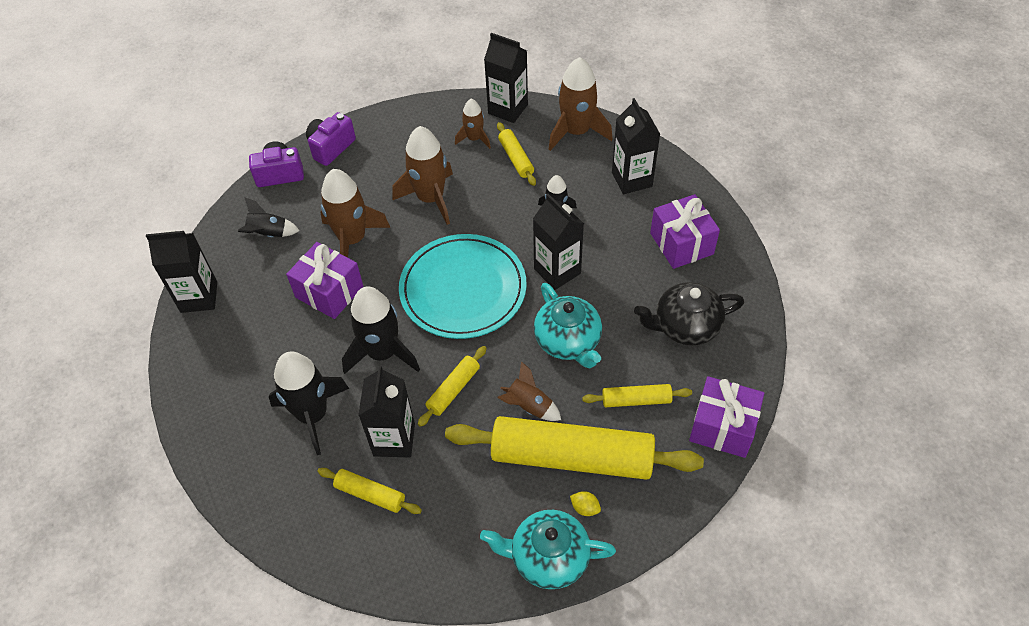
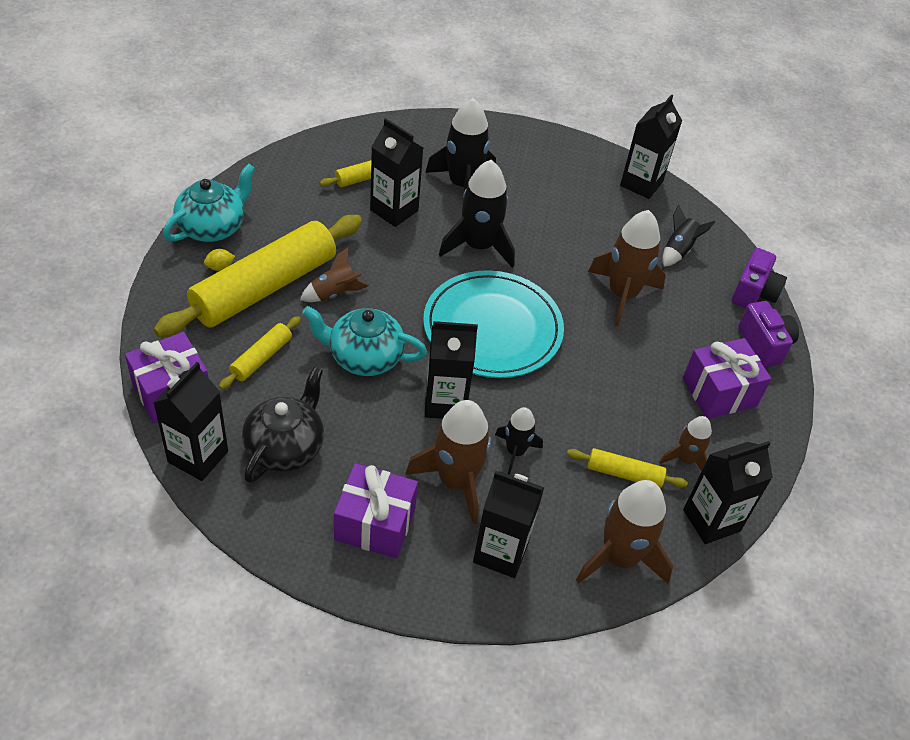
camera: 120 degrees right, 5 degrees down
purple gift [286,242,363,319] -> purple gift moved to [683,338,771,419]
brown rocket [392,126,453,225] -> brown rocket moved to [405,400,491,525]
yellow rolling pin [418,346,487,427] -> none
none -> black carton [153,362,228,481]

